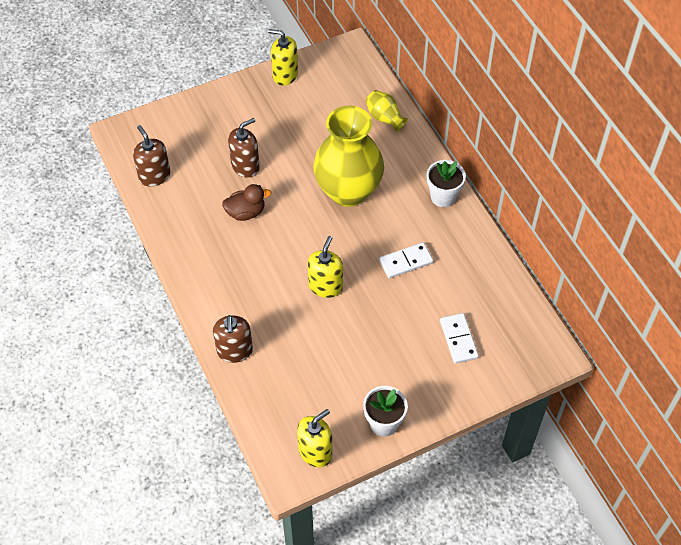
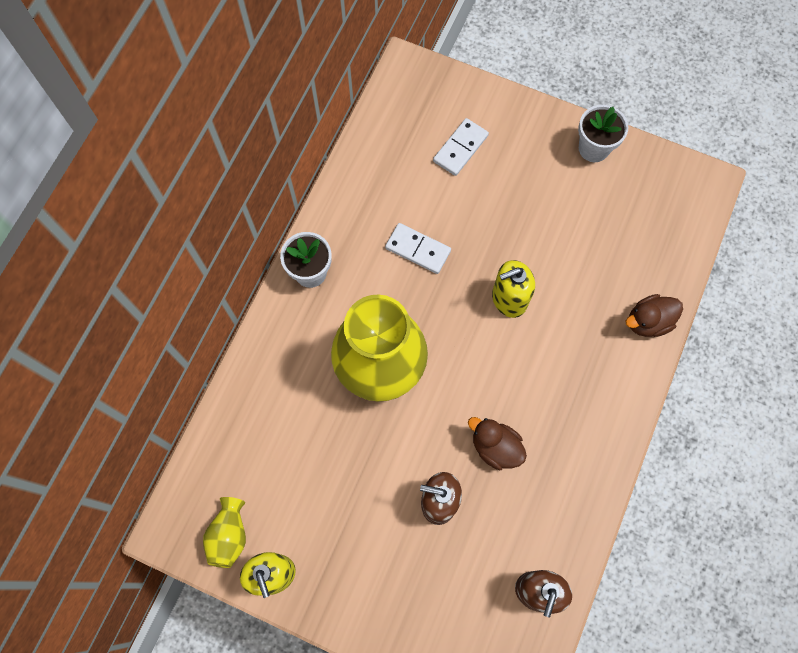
camera: 130 degrees left, 15 degrees up
brown soap dispenser [213,315,253,363] -> brown duck [625,294,683,337]
yellow soap dispenser [297,409,332,467] -> none
yellow vase [366,90,408,132] -> yellow vase moved to [203,497,246,568]

